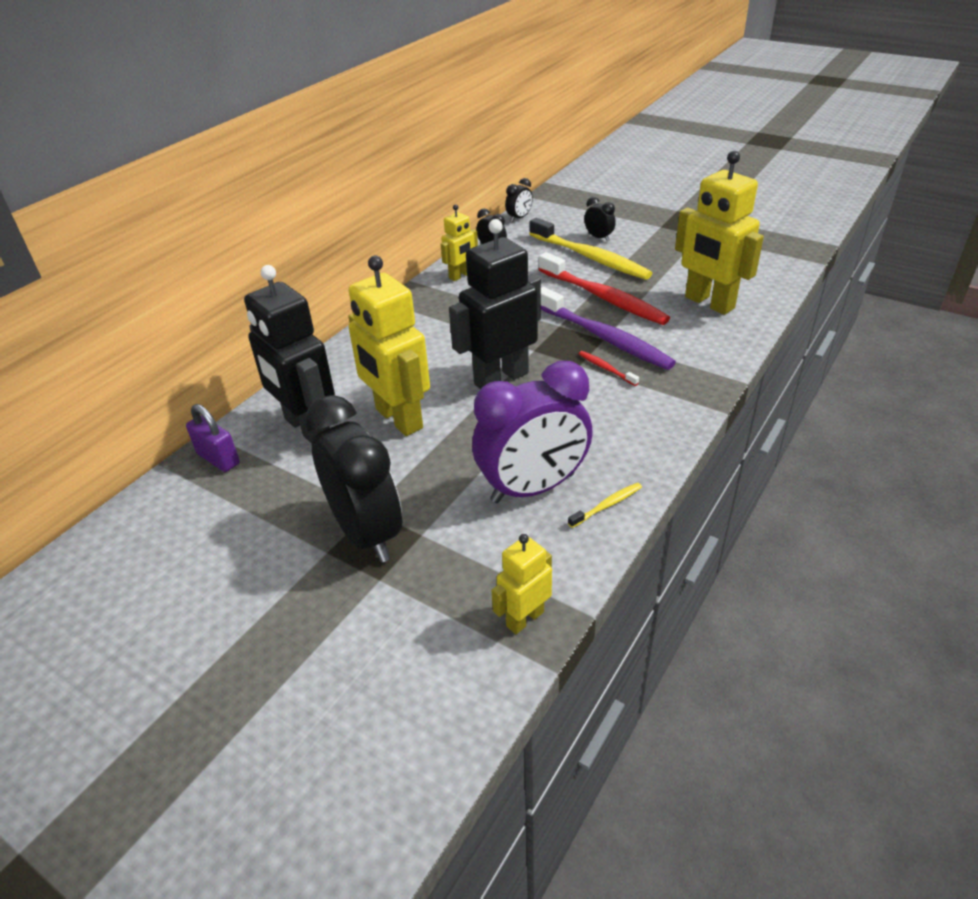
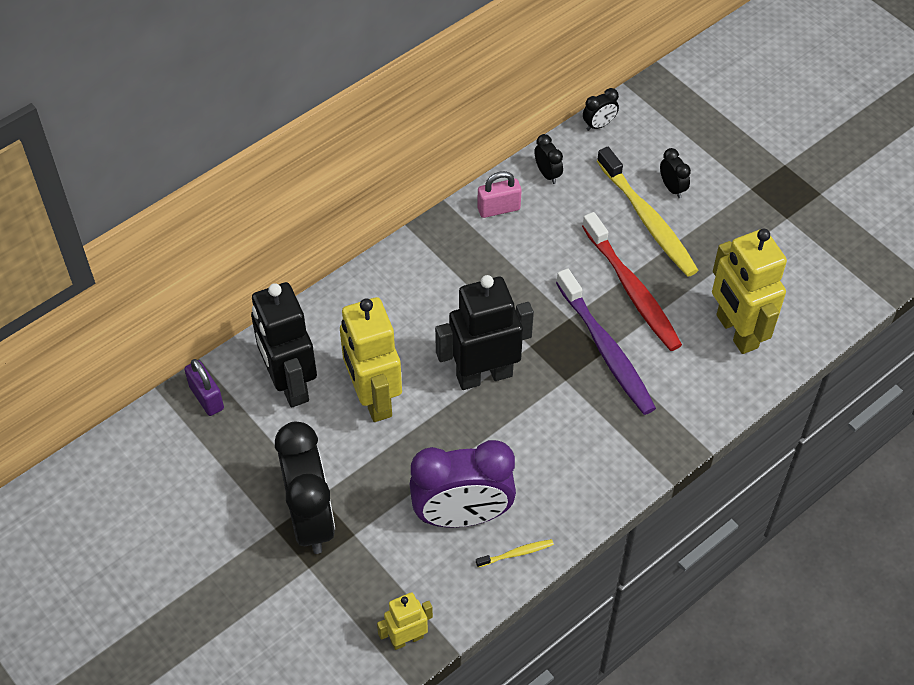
camera: 15 degrees right, 15 degrees up
yellow robot [441,204,478,281] -> pink padlock [477,171,522,218]
red toothbrush [579,351,639,386] -> none

